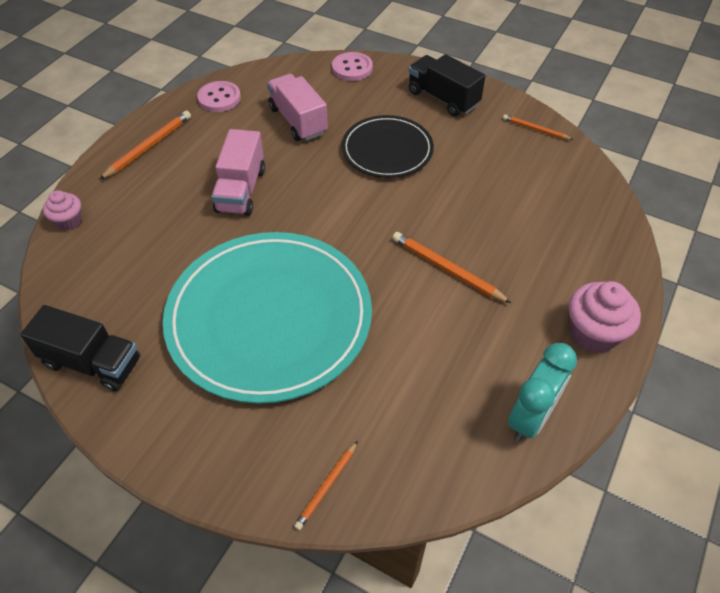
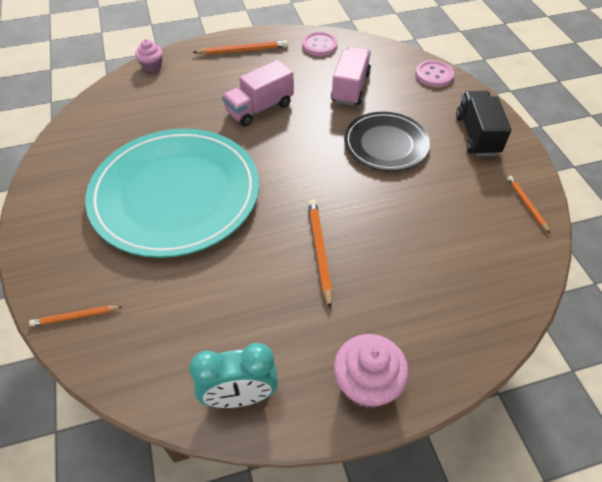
camera: 45 degrees right, 0 degrees up
black truck [20,305,140,391] -> none

